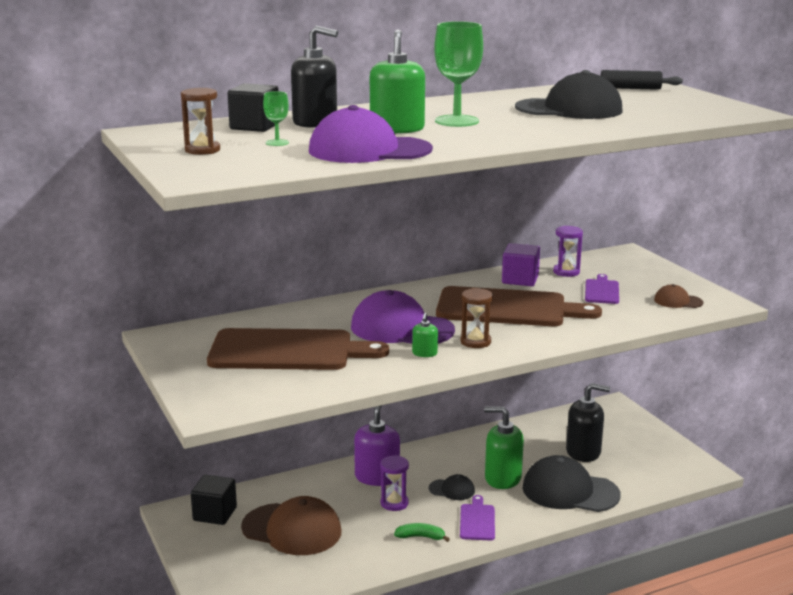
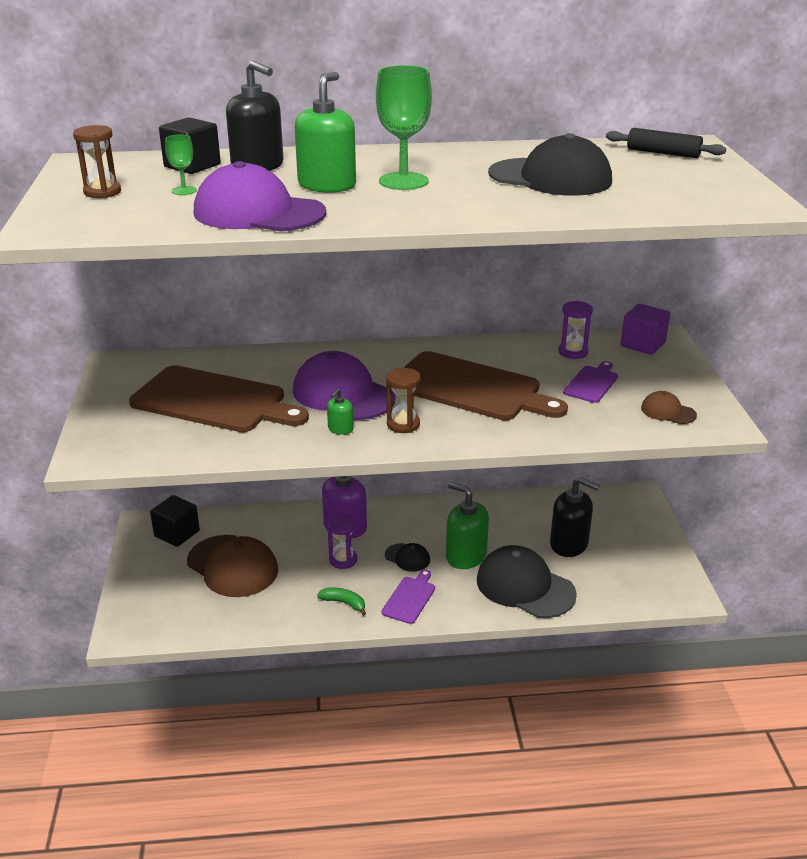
camera: 20 degrees right, 10 degrees up
purple cube [502,243,540,286] -> purple cube moved to [621,303,670,355]

